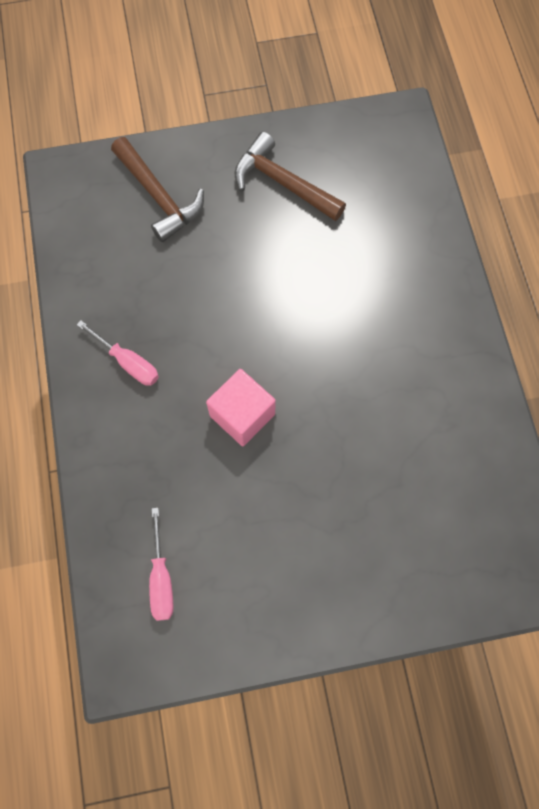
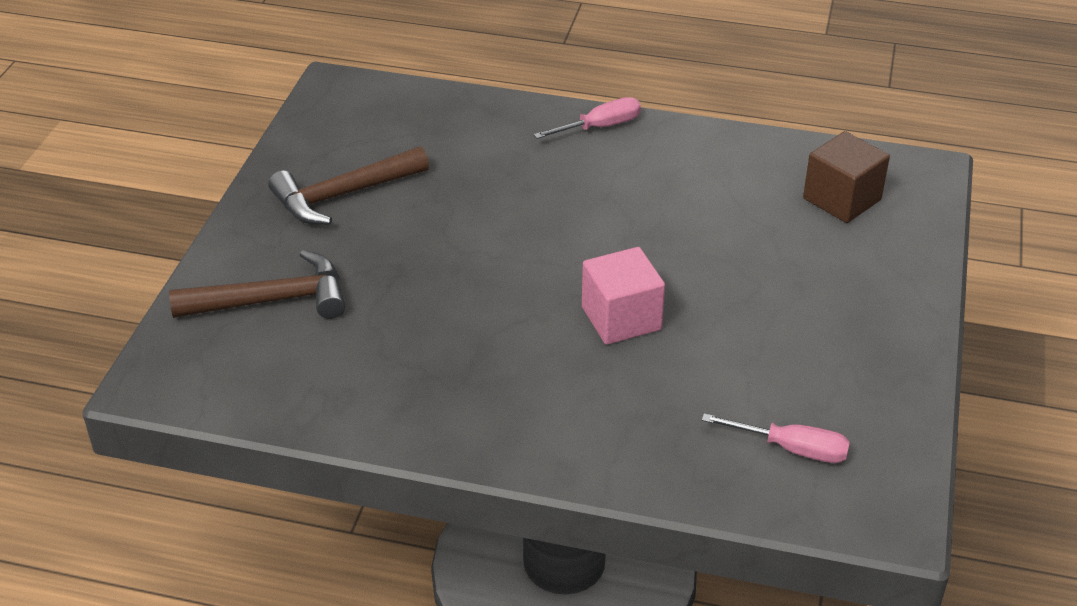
camera: 65 degrees left, 30 degrees down
pink screwdriver [77,321,159,386] -> pink screwdriver moved to [533,97,641,139]
none -> brown cube [803,131,890,223]

